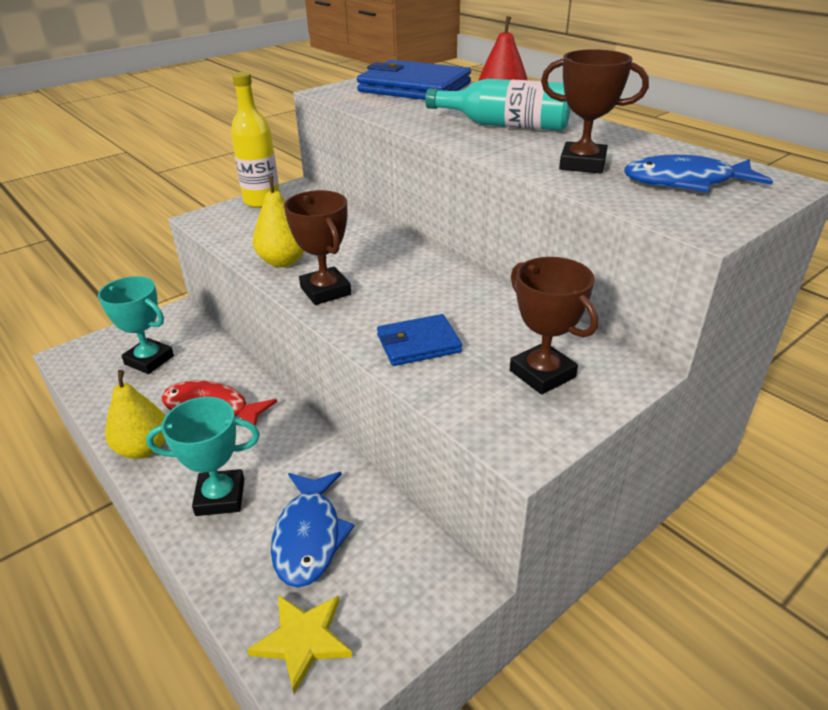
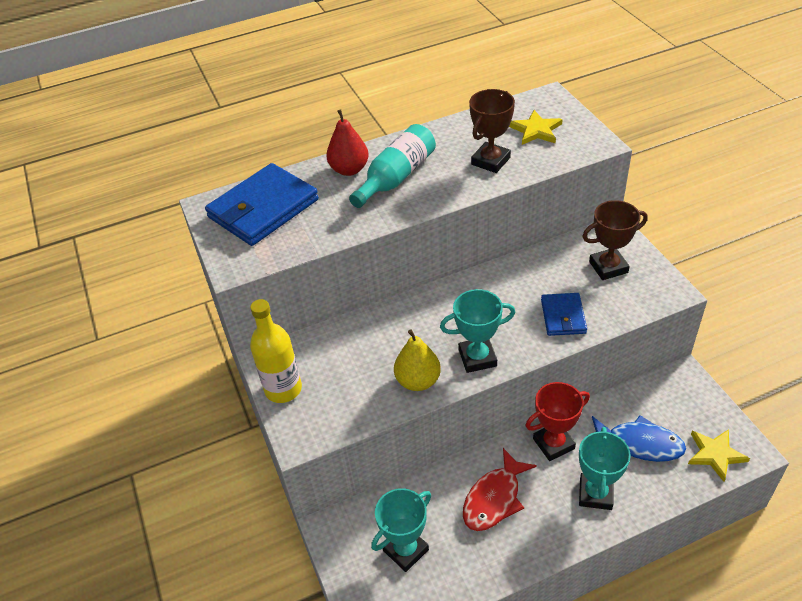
camera: 70 degrees left, 10 degrees up
yellow pear [105,370,165,459] -> none
brown trophy [284,190,351,305] -> turquoise trophy [440,289,515,373]
blue fish [624,155,773,192] -> yellow star [509,110,563,145]
none -> red trophy [526,382,590,461]

